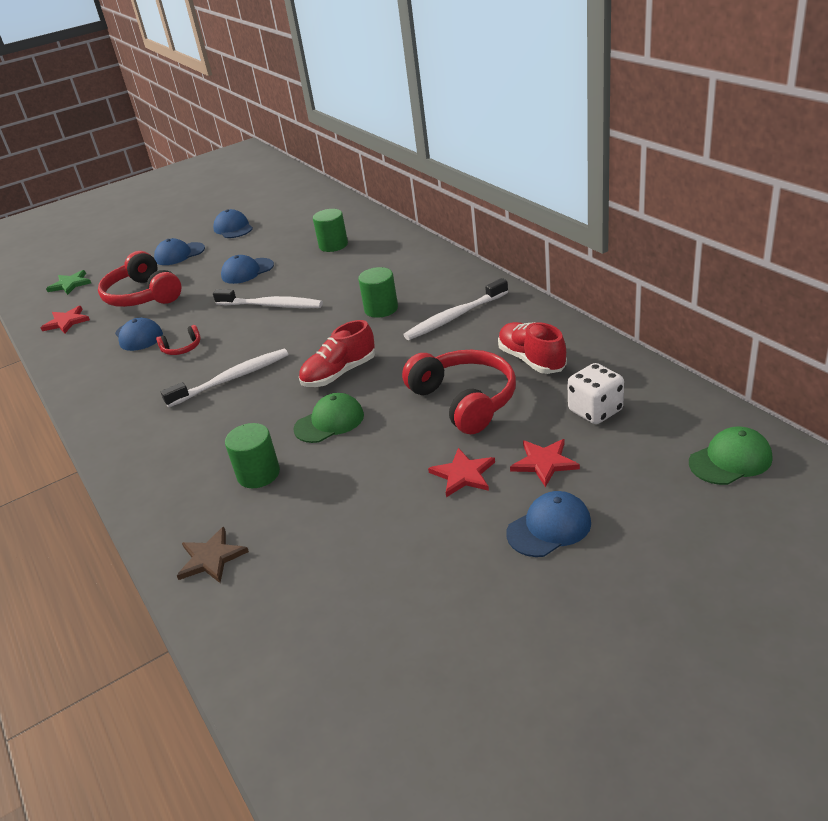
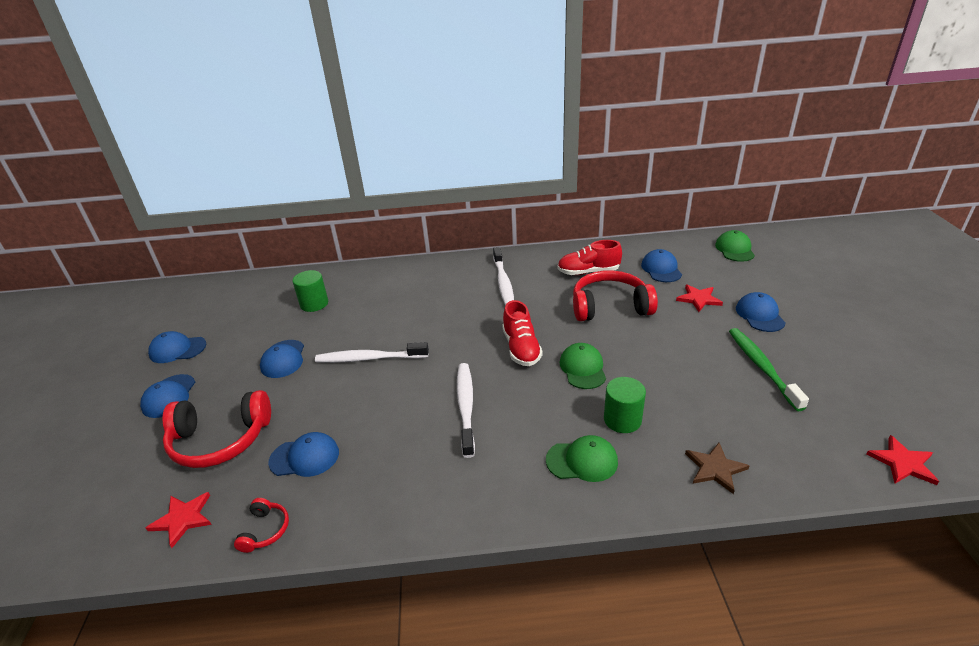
camera: 65 degrees left, 0 degrees up
green star [46,270,91,295] -> none
red headphones [156,325,201,355] -> red headphones moved to [234,498,289,553]
white toothbrush [213,289,323,308] -> white toothbrush turned 135 degrees counterclockwise [315,342,429,363]
green cylinder [358,267,398,318] -> none
red star [428,448,495,497] -> red star moved to [866,435,939,485]
white dice [567,363,624,424] -> blue cap [641,249,682,282]
none -> green cap [546,435,618,482]
none -> green toothbrush [729,328,809,411]

